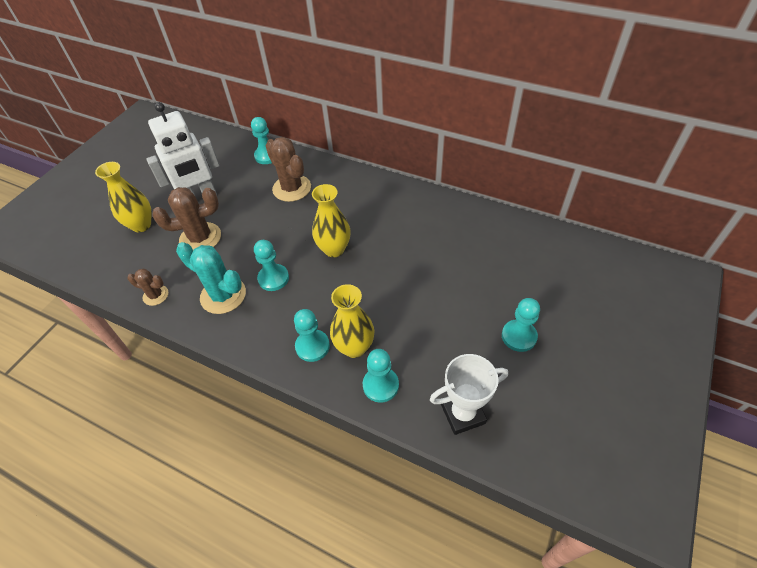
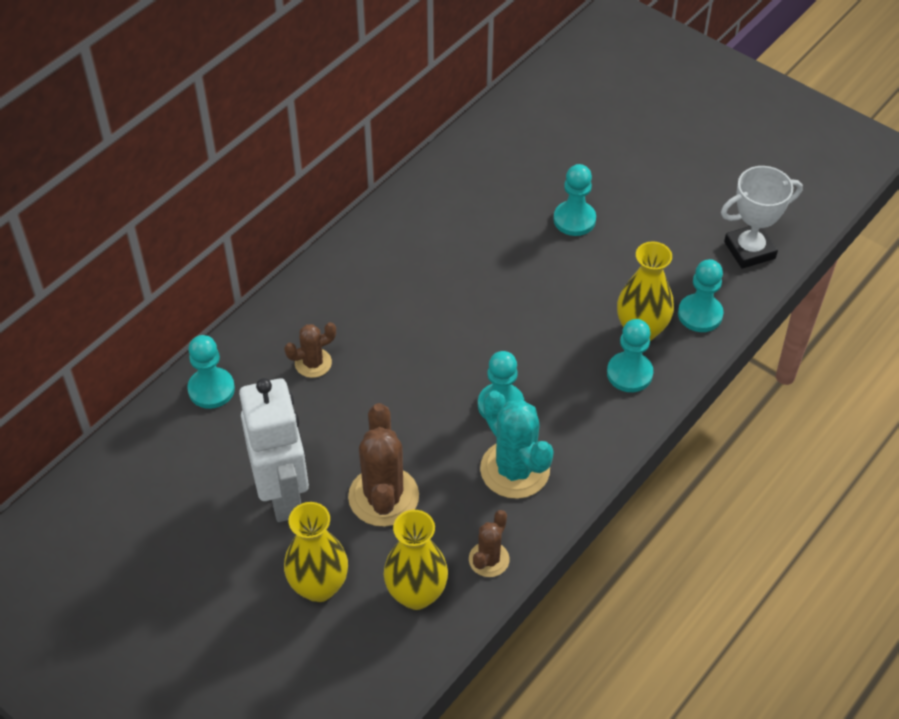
camera: 80 degrees left, 0 degrees up
turquoise cactus [176,242,246,314] -> turquoise cactus turned 75 degrees counterclockwise [480,391,554,499]
brown cactus [266,137,311,202] -> brown cactus [284,322,336,378], size x0.56
yellow vase [312,184,351,257] -> yellow vase moved to [384,510,448,610]
white trophy [430,354,508,435] -> white trophy turned 75 degrees clockwise [721,166,803,269]
turquoise pawn [502,298,540,352] -> turquoise pawn moved to [553,164,596,236]

